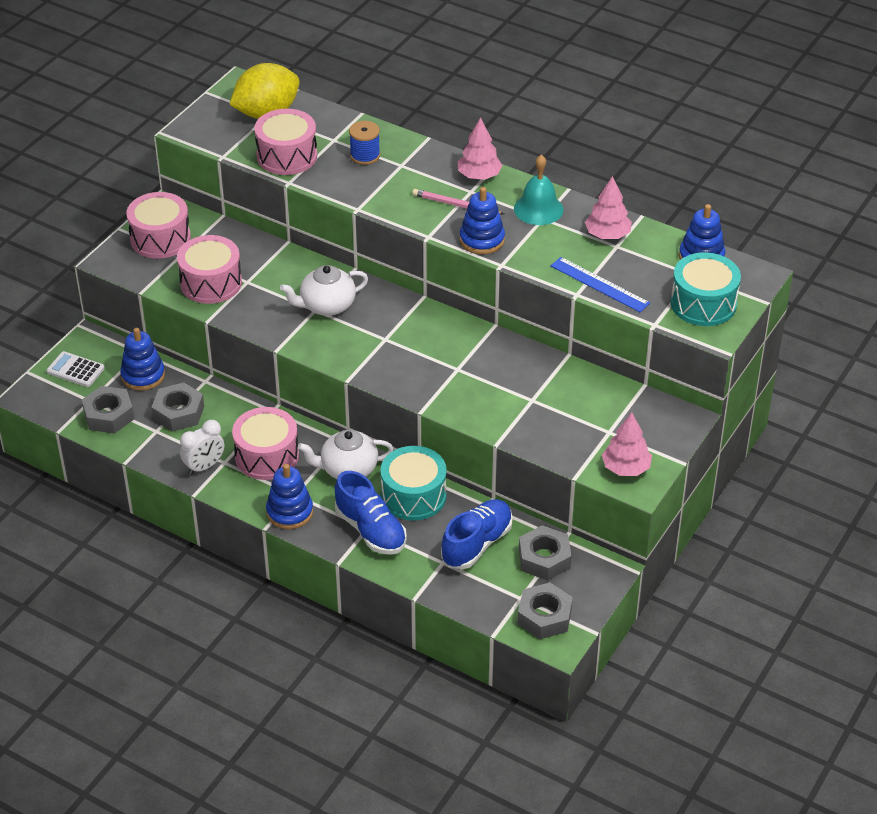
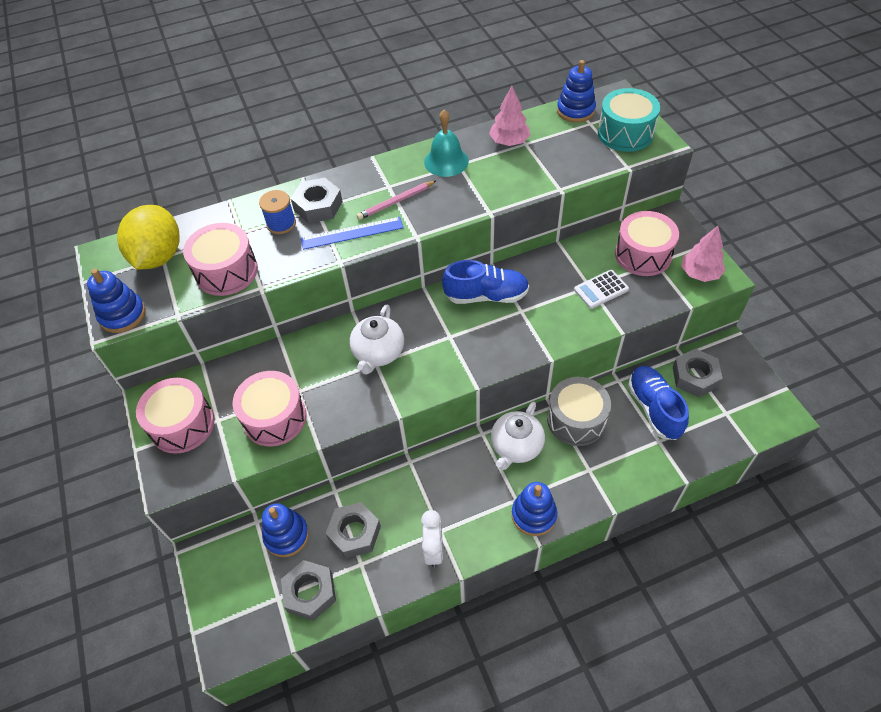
camera: 50 degrees left, 10 degrees up
white calculator [47,351,105,387] -> white calculator moved to [574,270,629,309]
pink drum [232,407,299,480] -> pink drum moved to [615,211,679,276]
blue shoe [335,471,407,555] -> blue shoe moved to [442,260,529,304]
turquoise drum [380,446,447,521] -> grey drum [547,377,611,446]
pink tree [458,117,503,180] -> none
blue stacking toy [460,187,505,254] -> blue stacking toy moved to [87,269,146,333]
grey nut [518,582,573,639] -> grey nut moved to [291,178,343,223]
blue ruler [551,257,650,312] -> blue ruler moved to [301,217,404,250]

